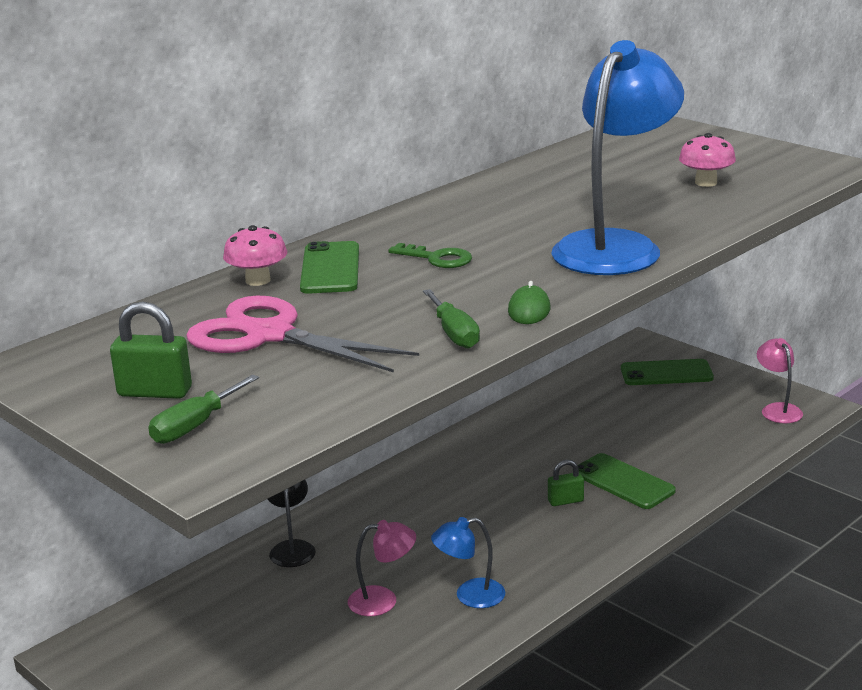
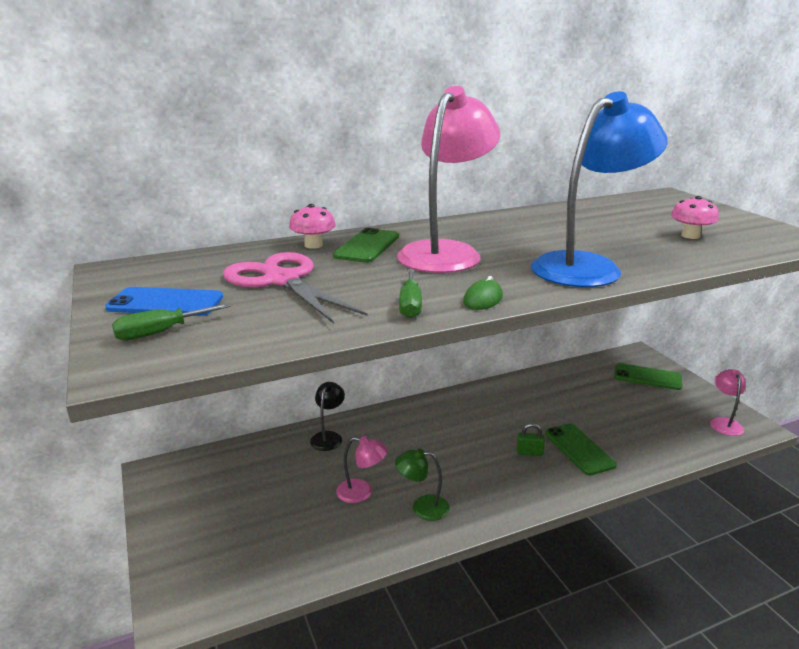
camera: 20 degrees right, 0 degrees up
green padlock [110,301,192,399] -> blue phone [105,287,223,316]
green key [389,243,472,268] -> pink lamp [397,86,500,273]
blue lamp [431,517,505,608] -> green lamp [395,449,450,521]

